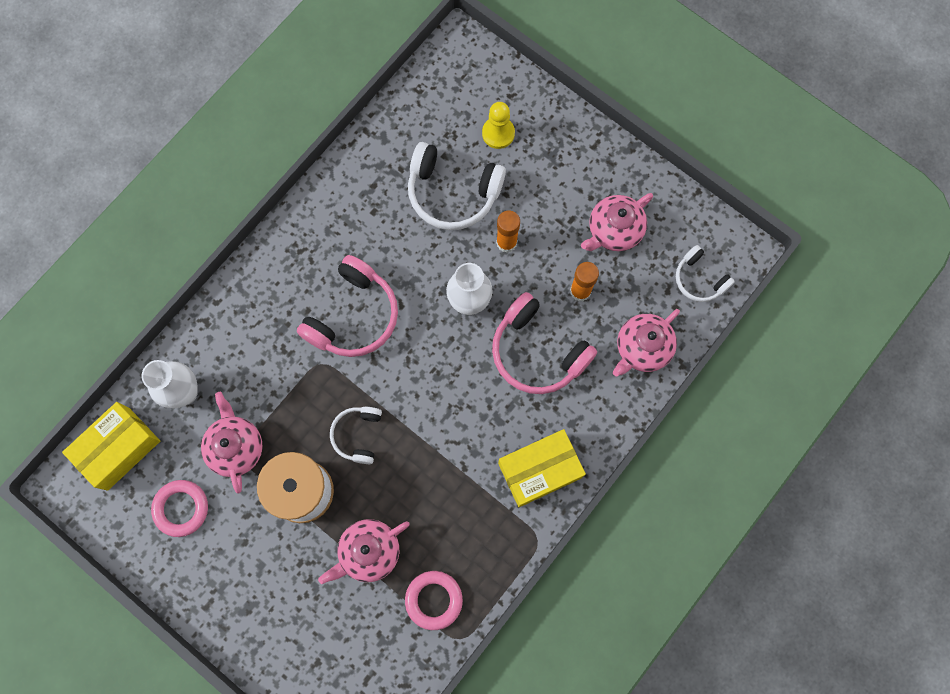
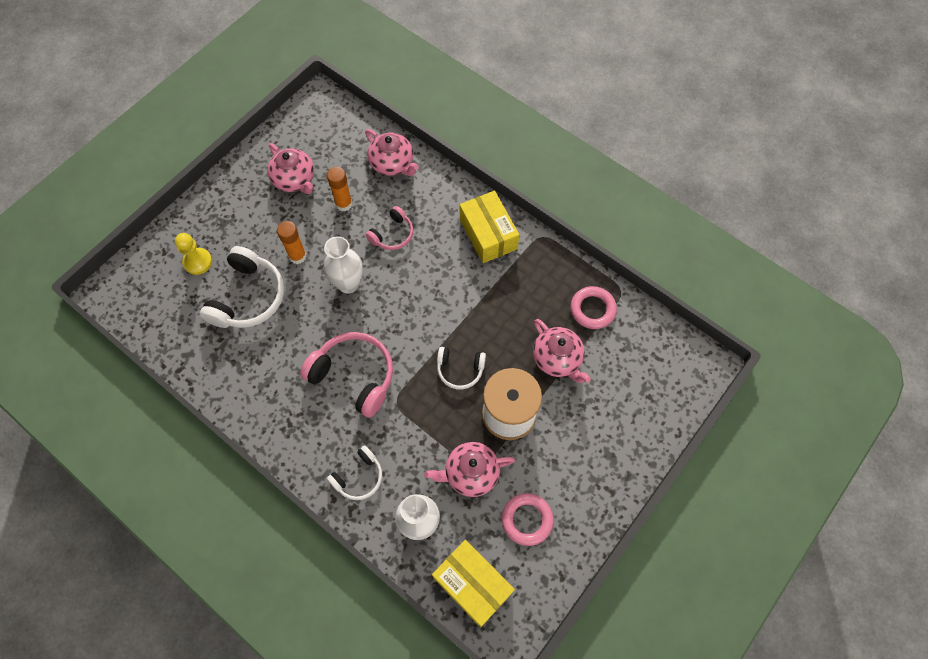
camera: 90 degrees left, 10 degrees down
pink headphones [492,292,597,394] -> pink headphones [365,206,413,250], size x0.57
white headphones [676,245,735,302] -> white headphones moved to [327,445,382,500]

